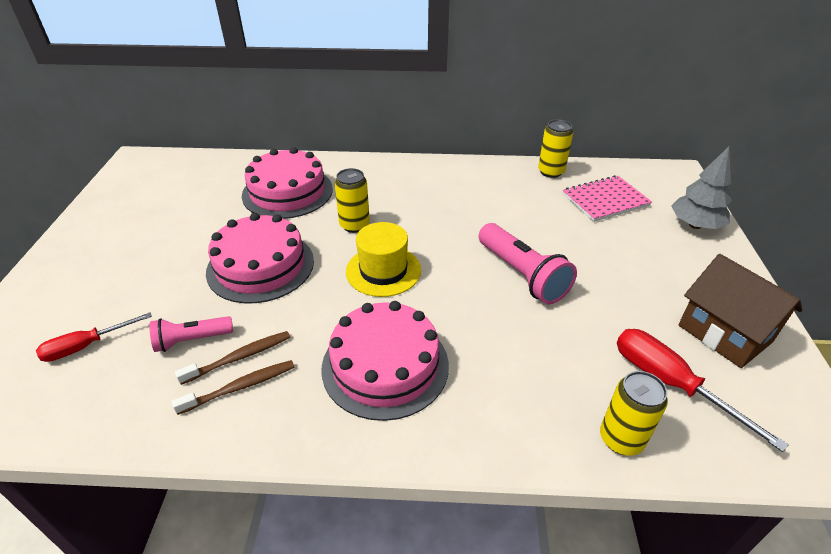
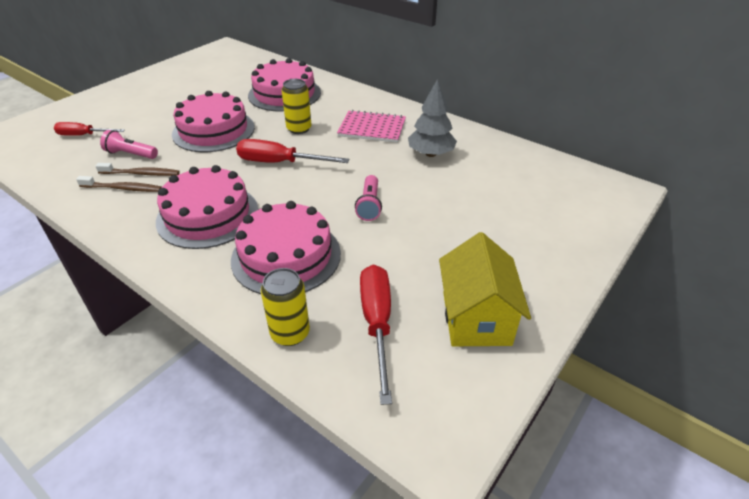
camera: 35 degrees right, 0 degrees up
yellow hat [346,222,421,297] -> red screwdriver [236,139,349,163]
pink flashlight [479,223,577,304] -> pink flashlight [355,175,382,221], size x0.60
yellow can [538,119,573,178] -> none
pink notebook [563,175,652,222] -> pink notebook moved to [337,110,406,143]
grey tree [672,147,732,229] -> grey tree moved to [408,79,457,157]
brown house [678,254,802,368] -> yellow house [439,232,531,346]
none -> pink cake [231,201,341,294]

